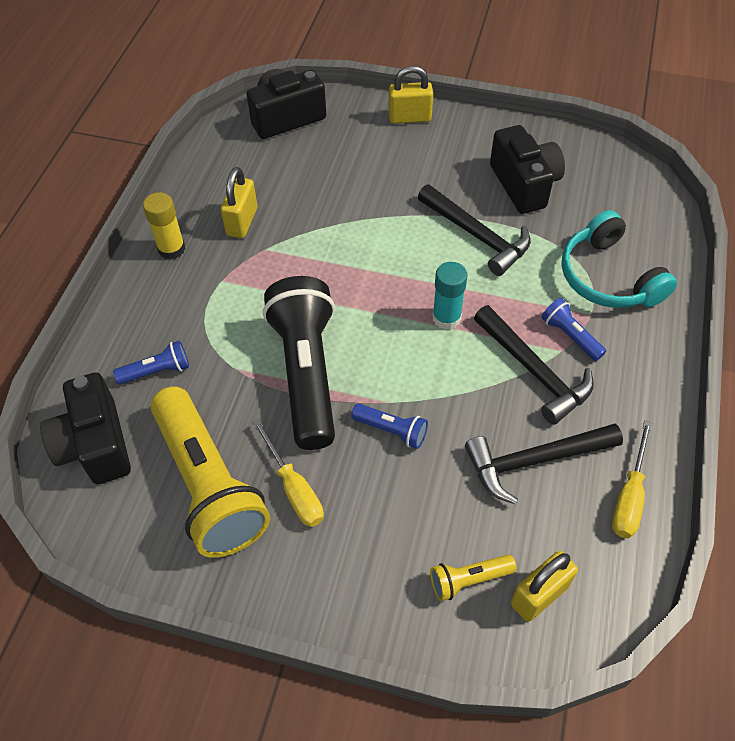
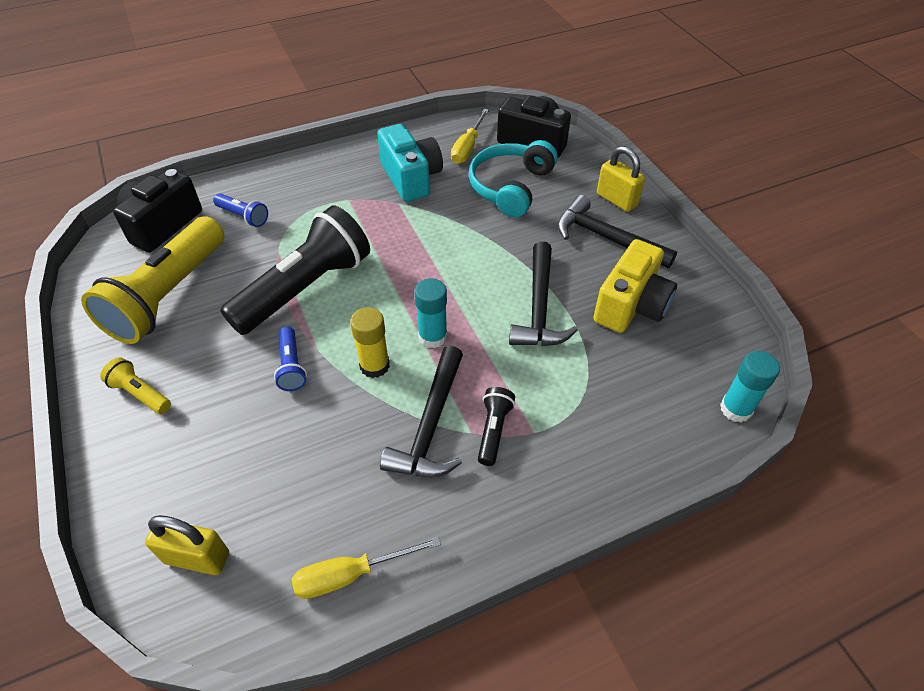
camera: 50 degrees right, 5 degrees down
yellow glue stick [143,192,185,260] -> yellow glue stick moved to [350,307,390,378]
yellow padlock [221,167,258,238] -> turquoise camera [377,124,443,202]
yellow screwdriver [252,419,324,527] -> yellow screwdriver moved to [451,109,489,164]
yellow flashlight [430,555,516,601] -> yellow flashlight moved to [100,357,171,414]
black hammer [465,424,623,504] -> black hammer moved to [557,195,677,268]
black camera [490,125,565,214] -> yellow camera [593,239,677,333]
blue flashlight [541,298,606,361] -> black flashlight [478,387,515,466]
turquoise headphones [561,210,677,308] -> turquoise headphones moved to [469,140,558,218]
none -> turquoise glue stick [720,351,780,423]

